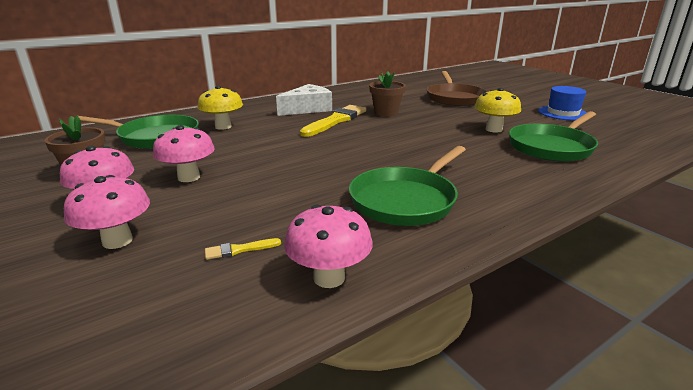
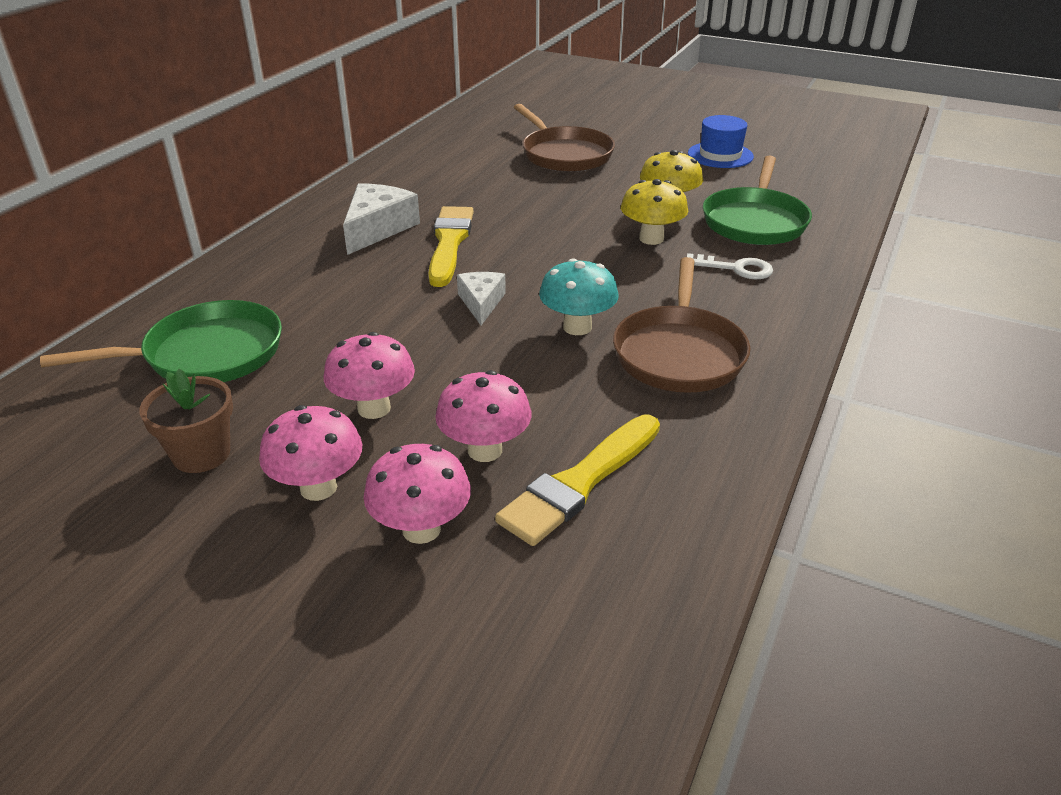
camera: 30 degrees left, 10 degrees up
yellow mushroom [198,86,243,130] -> yellow mushroom moved to [621,179,688,245]
yellow brush [205,238,281,260] -> yellow brush [495,414,660,546], size x2.38
pink mushroom [284,204,373,288] -> pink mushroom moved to [435,370,531,462]
green pan [349,146,466,226] -> brown pan [613,257,751,393]
brown flower pot [369,72,406,116] -> none
none -> white cheese [457,272,506,325]
none -> turquoise mushroom [539,258,618,335]
none -> white key [687,253,773,279]

